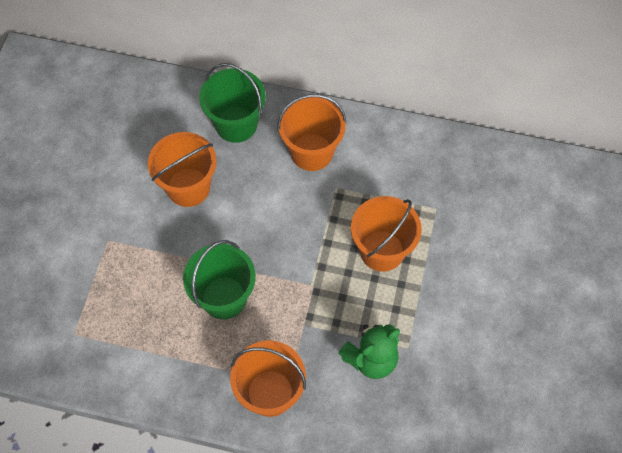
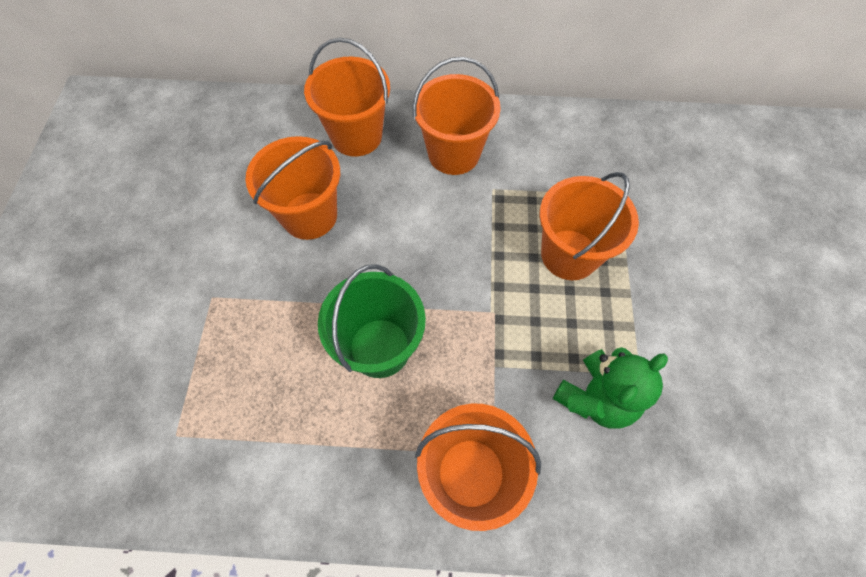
camera: 10 degrees left, 0 degrees up
green bucket [199,63,266,143] -> orange bucket [304,38,390,157]

